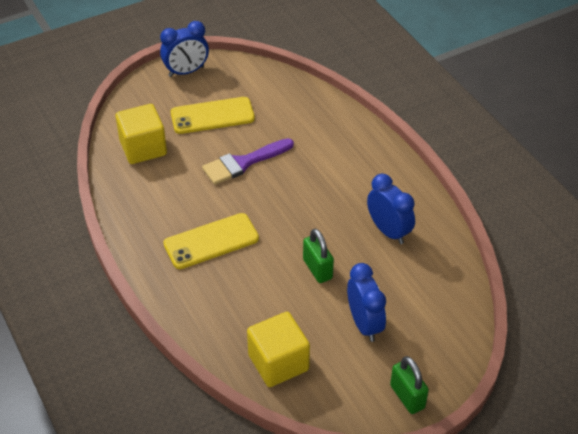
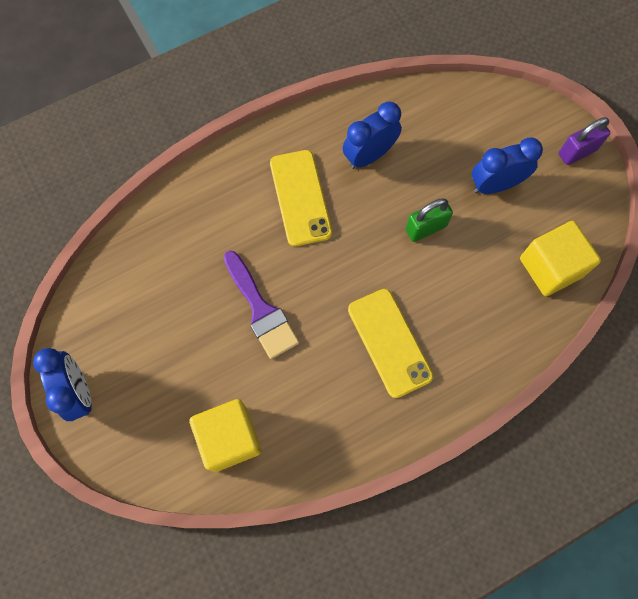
camera: 90 degrees left, 25 degrees up
yellow phone [171,97,255,134] -> yellow phone moved to [270,150,332,246]
green padlock [390,356,429,414] -> purple padlock [559,117,610,165]

